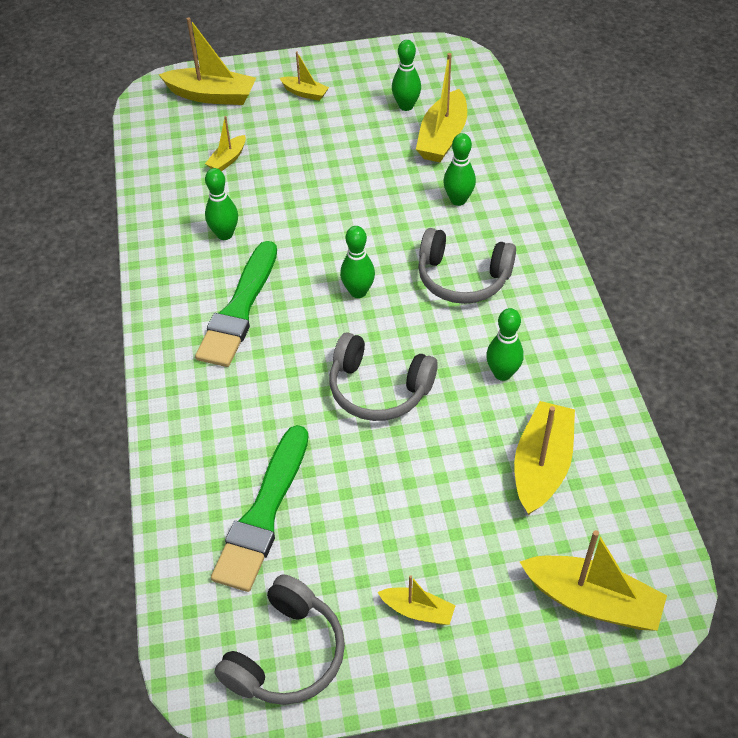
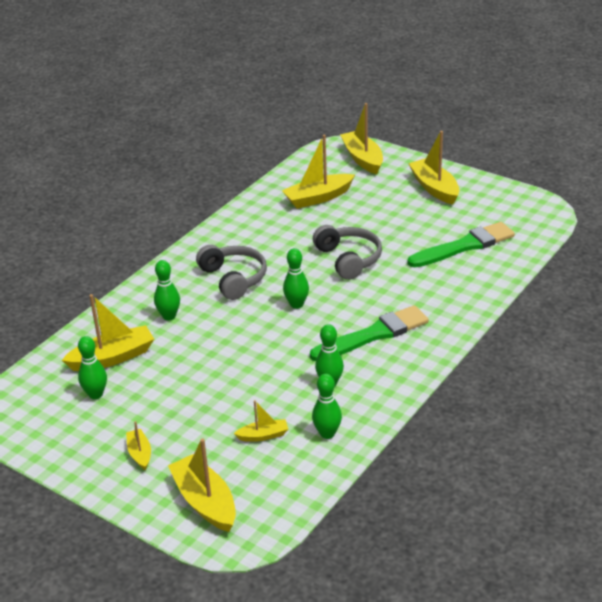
camera: 135 degrees left, 15 degrees down
grey headphones [215,574,345,705] -> none
yellow boat [378,575,456,625] -> yellow boat [408,131,459,205], size x1.86
green bowling pin [486,308,524,381] -> green bowling pin moved to [312,374,342,439]

